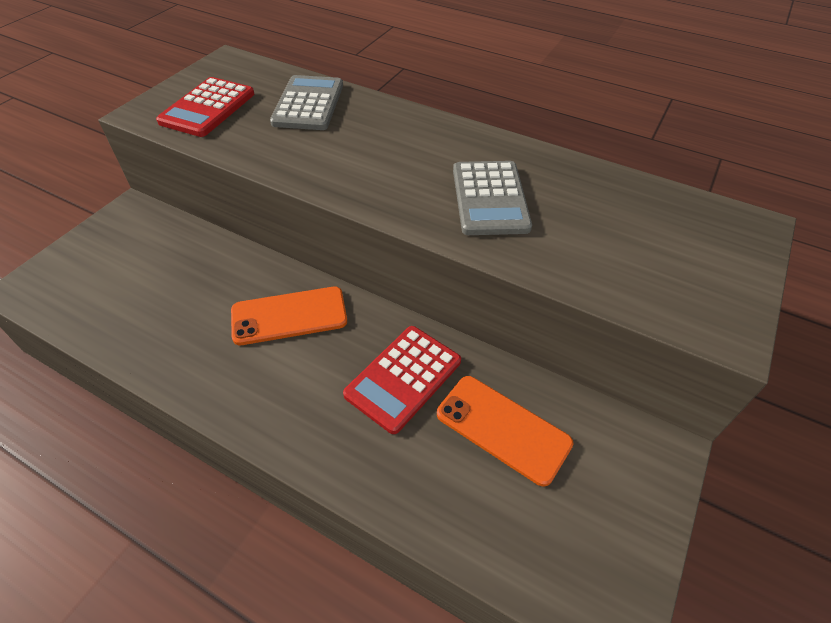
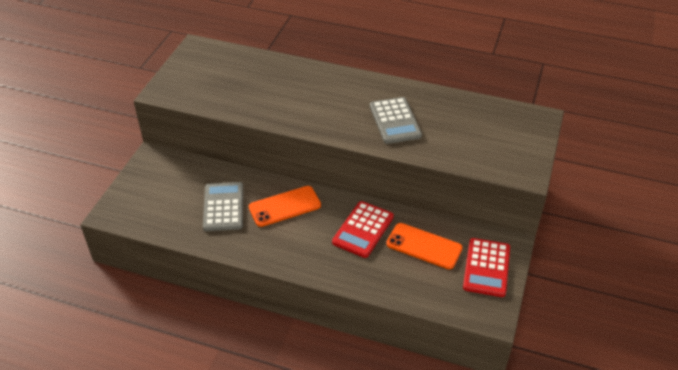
camera: 10 degrees left, 5 degrees down
red calculator [156,77,254,137] -> red calculator moved to [463,238,510,297]
grey calculator [270,75,343,130] -> grey calculator moved to [203,182,243,231]

